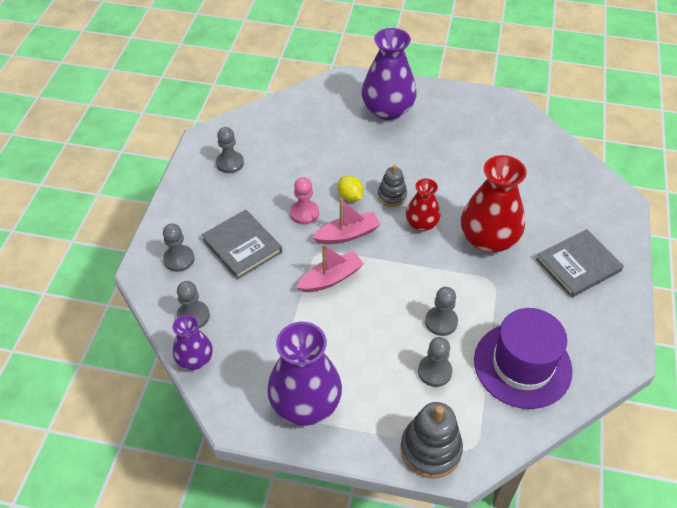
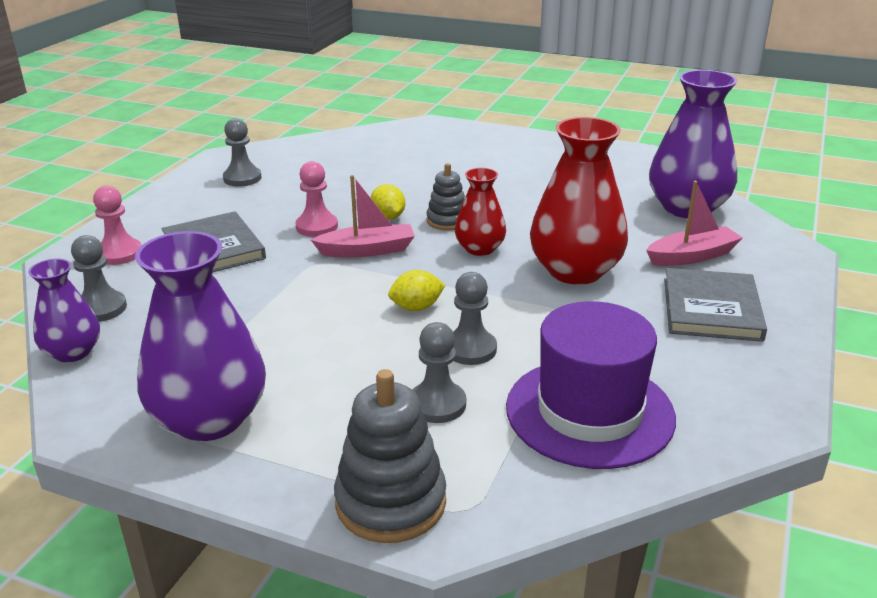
camera: 10 degrees right, 20 degrees down
grey pawn [163,224,195,272] -> pink pawn [93,186,142,265]
pink boat [296,244,364,292] -> pink boat moved to [646,181,742,266]
purple vase [361,28,416,120] -> purple vase moved to [649,70,737,218]
grey book [536,229,624,298] -> grey book turned 60 degrees counterclockwise [664,268,767,342]
none -> yellow lemon [388,270,445,311]

